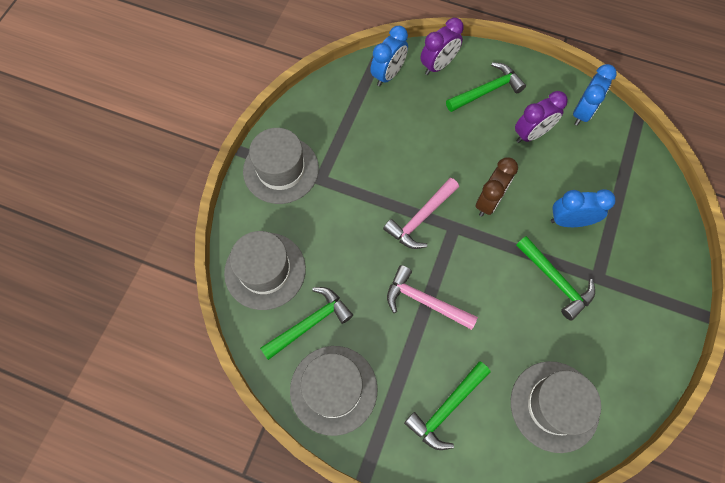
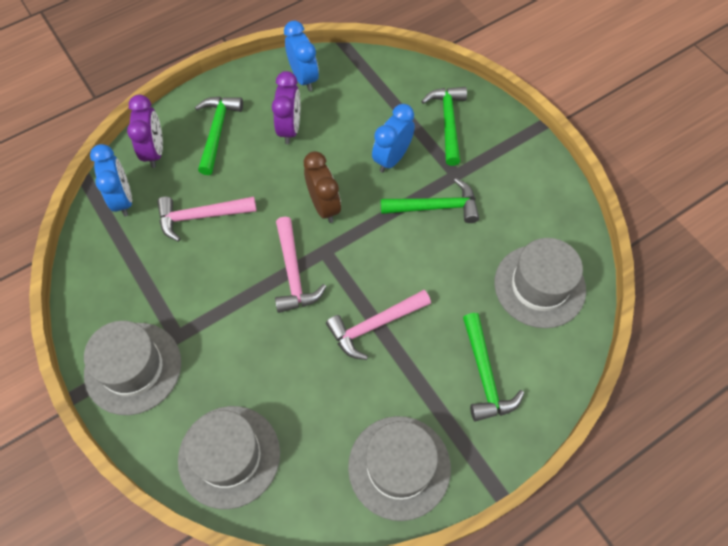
camera: 55 degrees left, 5 degrees down
green hammer [260,287,353,360] -> green hammer moved to [421,87,467,166]
none -> pink hammer [157,196,257,242]

